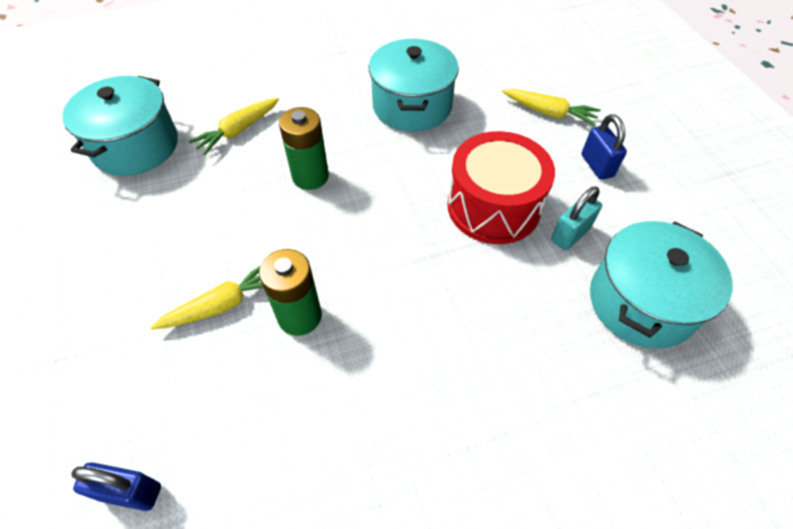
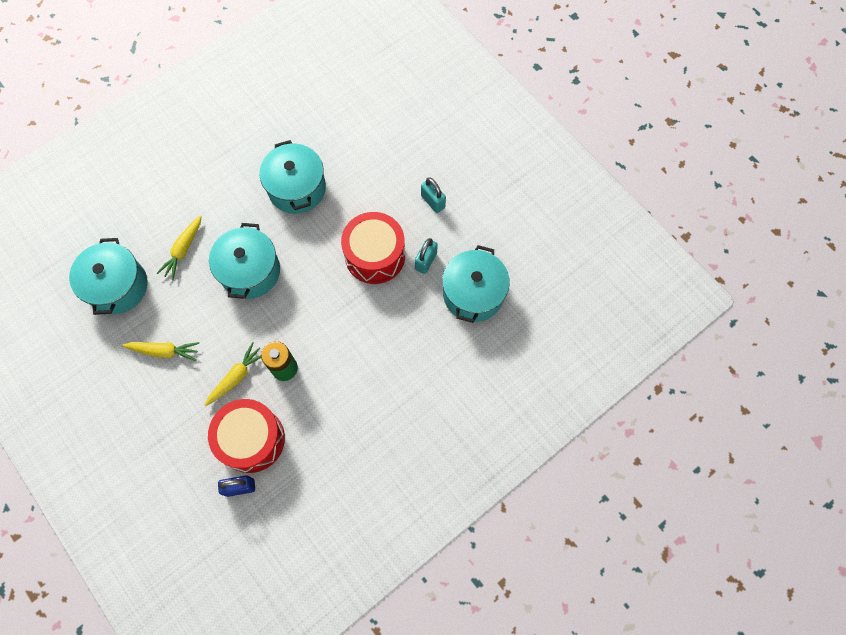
camera: 20 degrees left, 15 degrees up
green battery [279,107,329,190] -> turquoise pot [209,223,280,299]
yellow carrot [502,89,601,126] -> yellow carrot moved to [122,342,199,361]
blue padlock [581,114,627,180] -> turquoise padlock [421,177,446,213]
none -> red drum [208,399,285,473]

